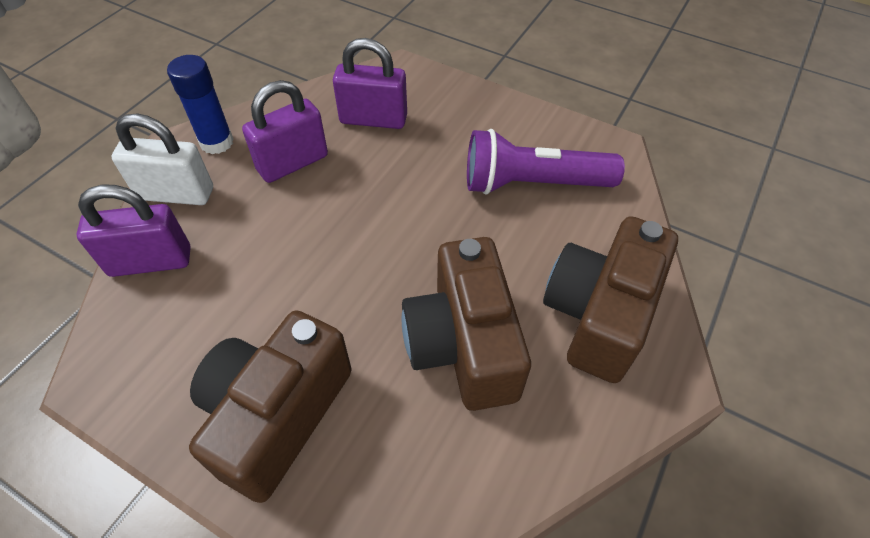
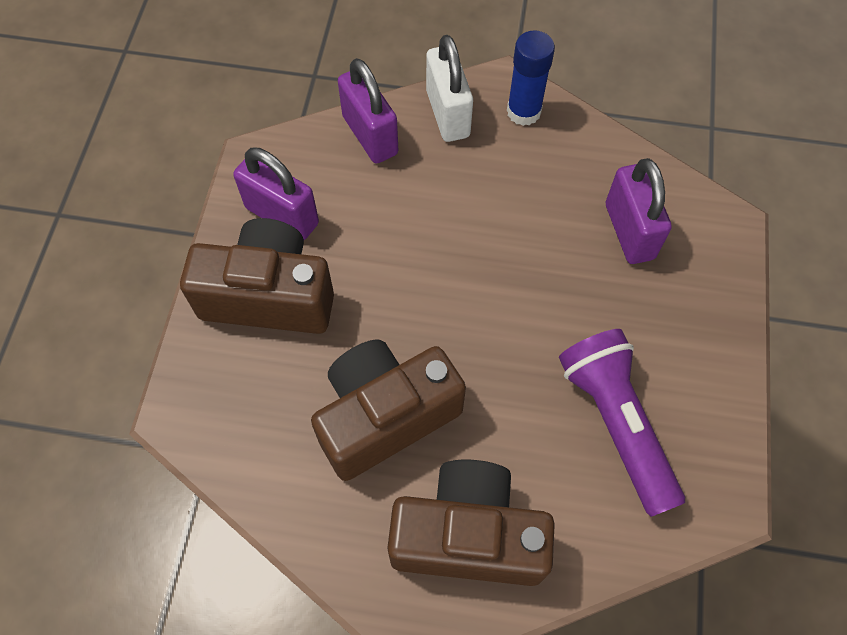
camera: 70 degrees right, 10 degrees up
purple padlock [242,80,328,183] -> purple padlock moved to [233,147,319,240]

